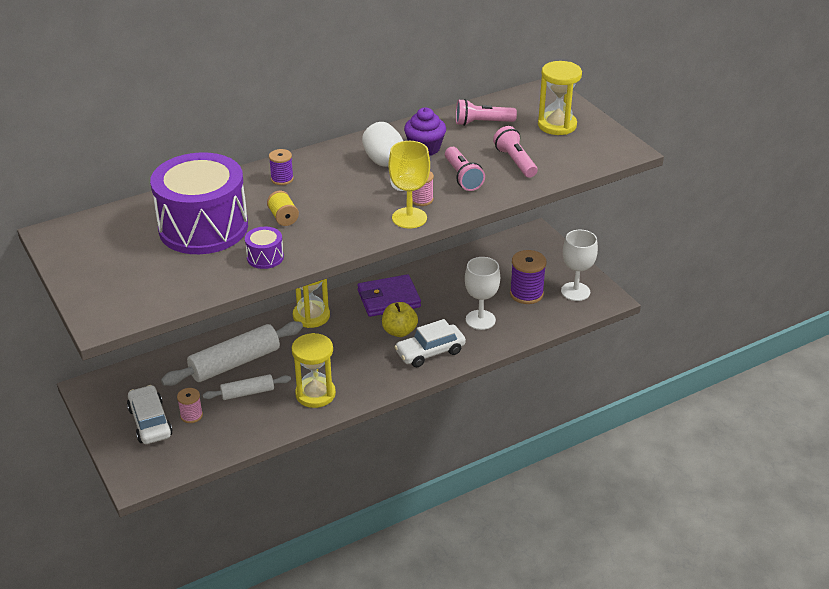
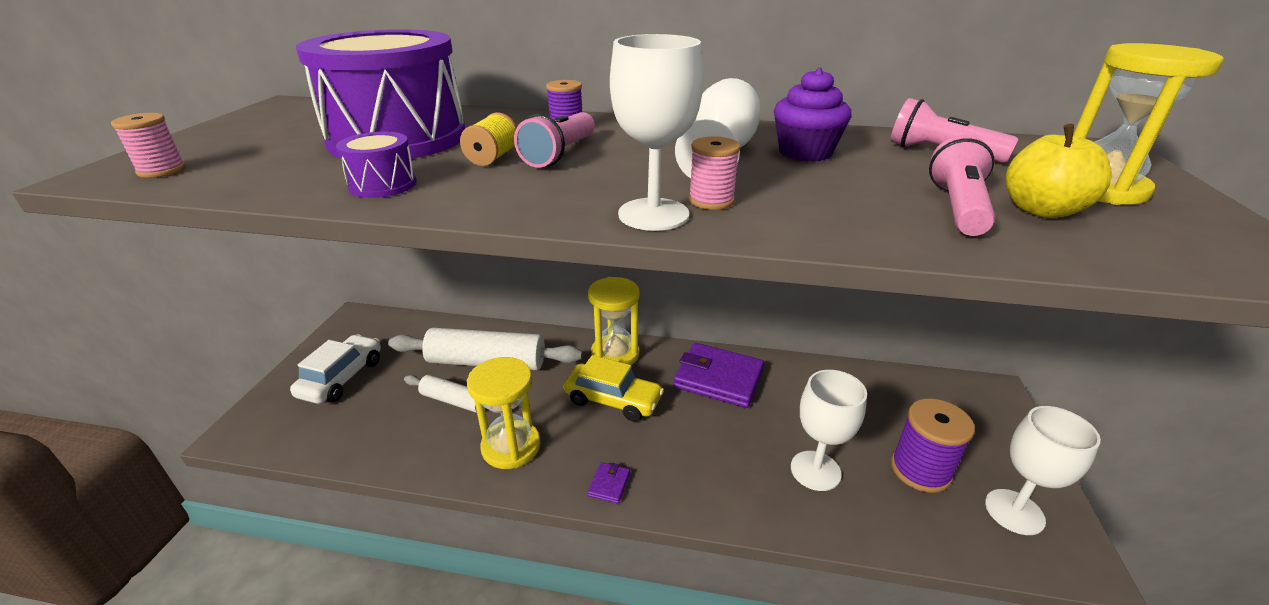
camera: 40 degrees right, 5 degrees down
pink spool [177,388,203,423] -> pink spool moved to [111,113,186,178]
yellow apple [382,302,418,337] -> yellow apple moved to [1006,124,1112,218]
yellow goblet [388,141,430,229] -> white goblet [610,34,703,231]
white car [394,319,466,367] -> none
pink flashlight [445,147,485,191] -> pink flashlight moved to [514,112,595,168]
none -> yellow car [564,355,664,422]
none -> purple wallet [588,462,630,504]

